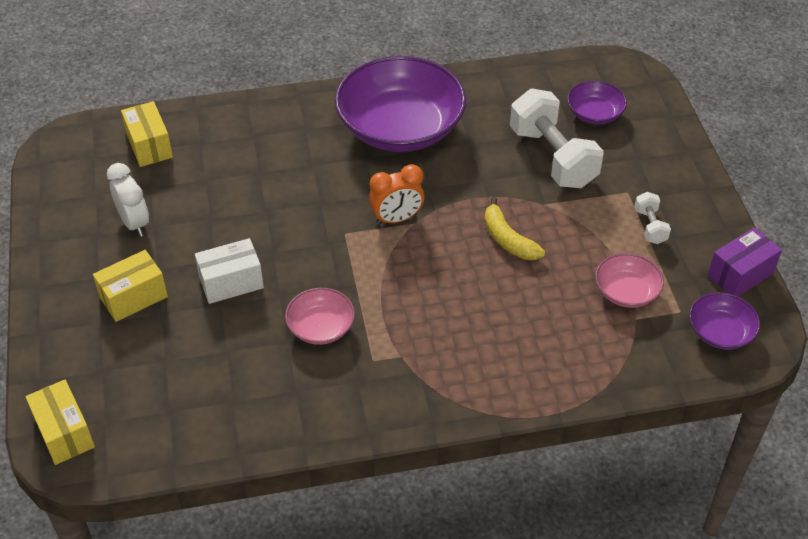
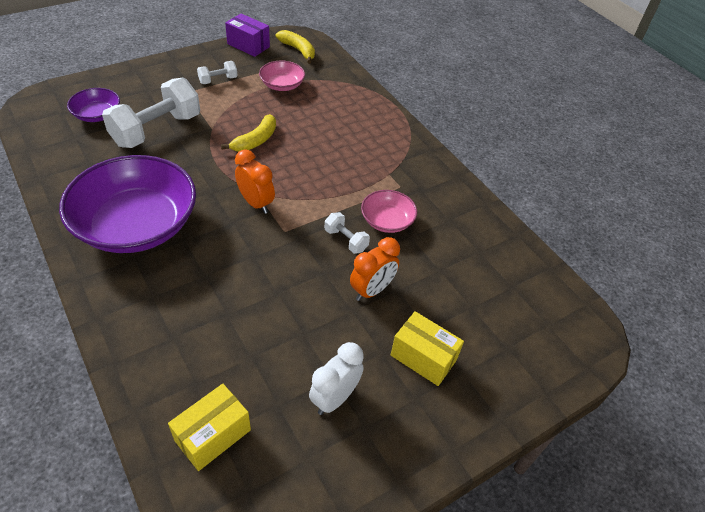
camera: 115 degrees left, 0 degrees up
yellow box [25,380,95,465] -> none
white box [195,238,264,304] -> orange clock [350,237,400,301]
purple bowl [689,292,760,350] -> yellow banana [275,30,315,64]
none -> white dumbbell [325,212,370,254]

